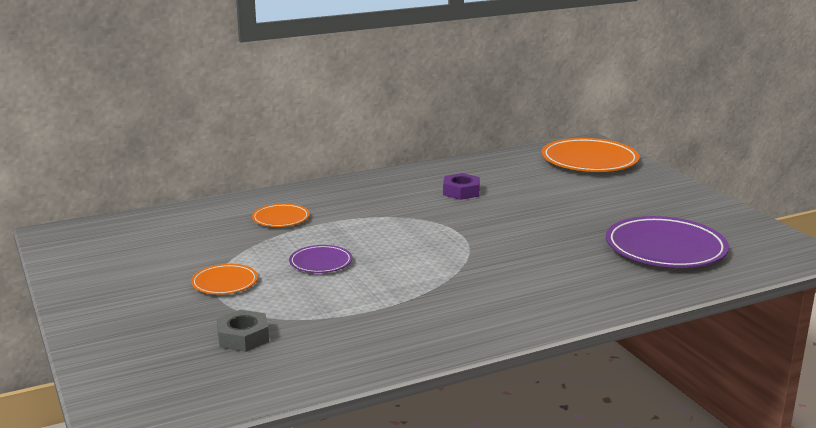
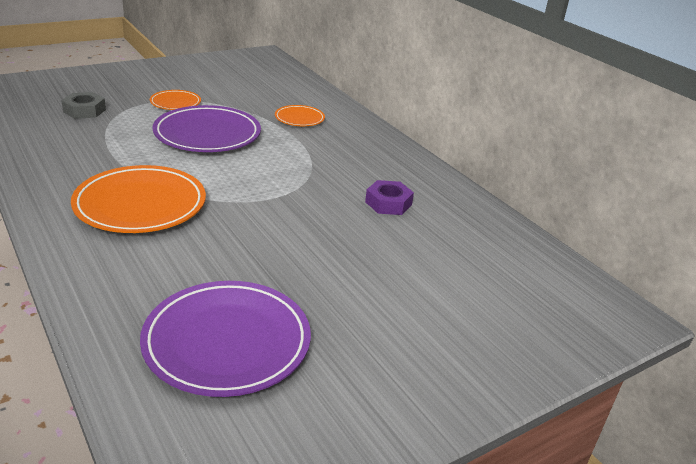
camera: 80 degrees right, 10 degrees up
purple plate [289,245,352,273] -> purple plate [152,105,261,152], size x1.95
orange plate [541,138,640,172] -> orange plate moved to [71,165,206,233]

